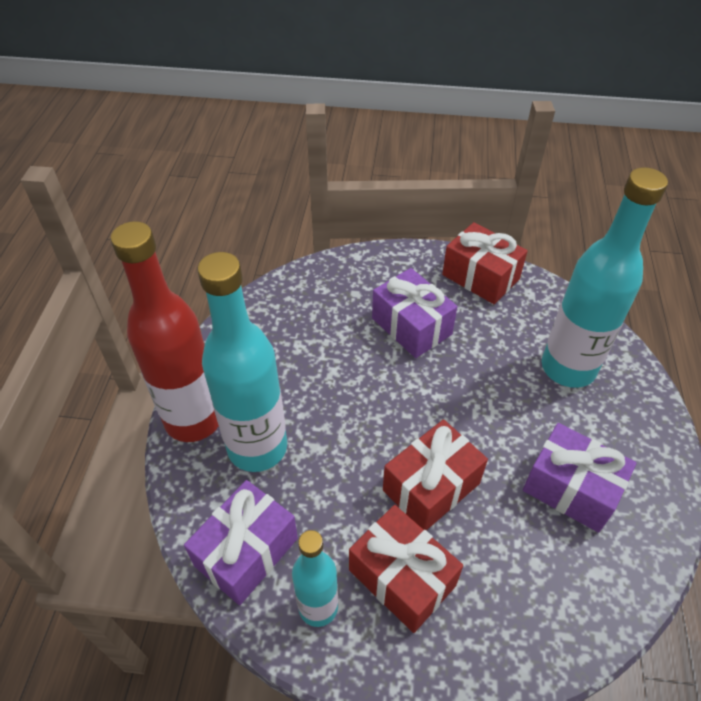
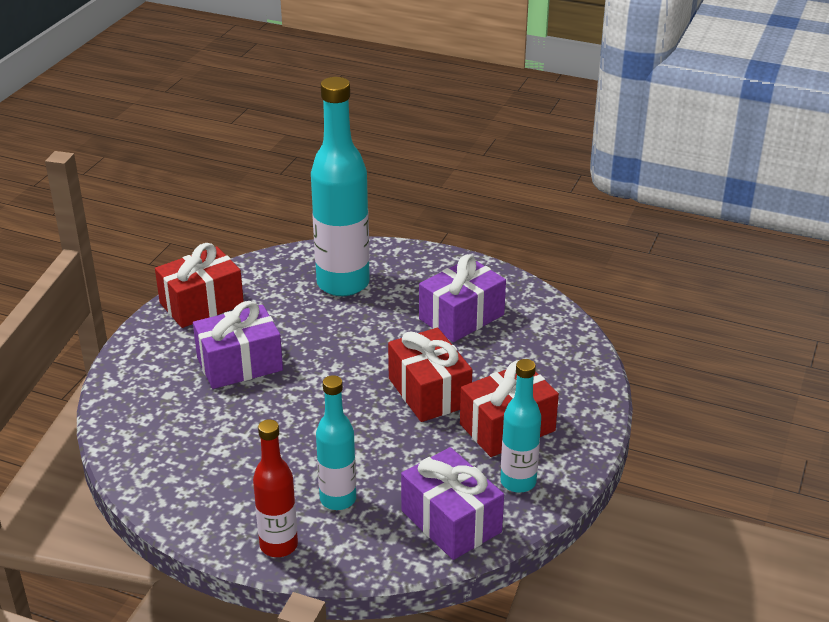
camera: 75 degrees left, 15 degrees down
red bottle [111,221,219,442] -> red bottle [253,419,298,557], size x0.56
turquoise bottle [197,252,287,472] -> turquoise bottle [316,375,356,510], size x0.56

